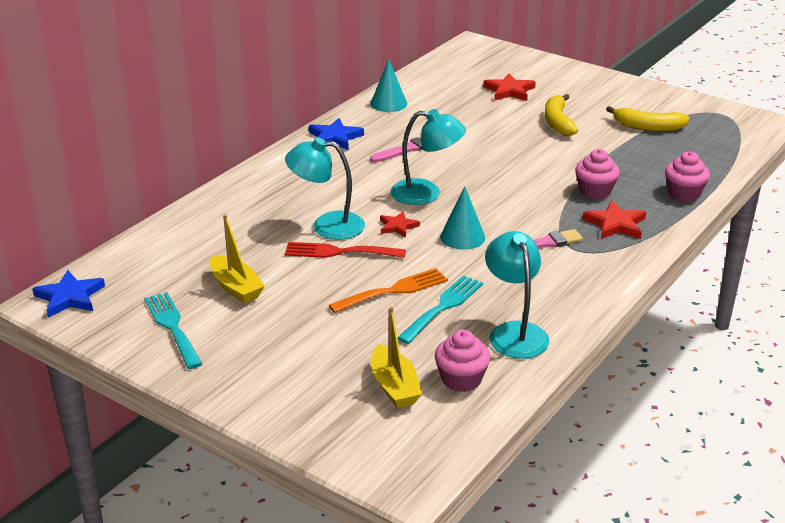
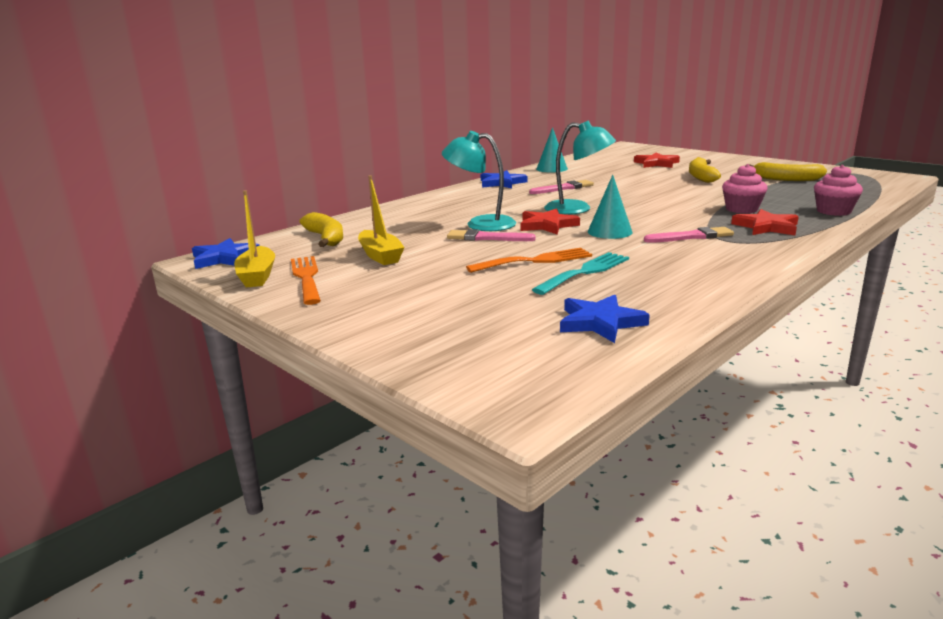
camera: 10 degrees right, 10 degrees down
turquoise fork [144,292,202,369] -> orange fork [291,256,321,305]
red fork [285,242,406,258] -> pink brush [447,229,536,241]
yellow boat [371,307,422,408] -> yellow boat moved to [234,190,275,287]
red star [380,211,420,238] -> red star [521,208,580,234], size x1.54
pink cupcake [435,330,491,392] -> blue star [560,295,650,343]
turquoise lamp [485,231,549,359] -> none
none -> yellow banana [299,212,343,247]

